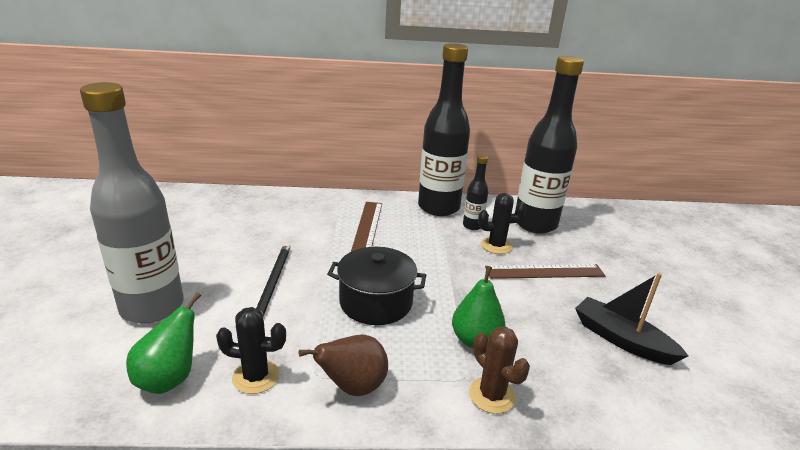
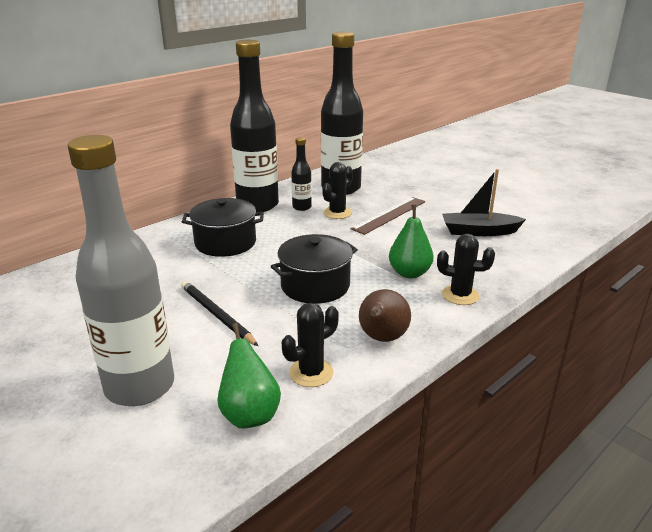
camera: 40 degrees left, 0 degrees up
brown ruler [351,202,382,252] -> black pot [182,198,264,257]
brown cactus [469,327,530,414] -> black cactus [437,234,495,305]

